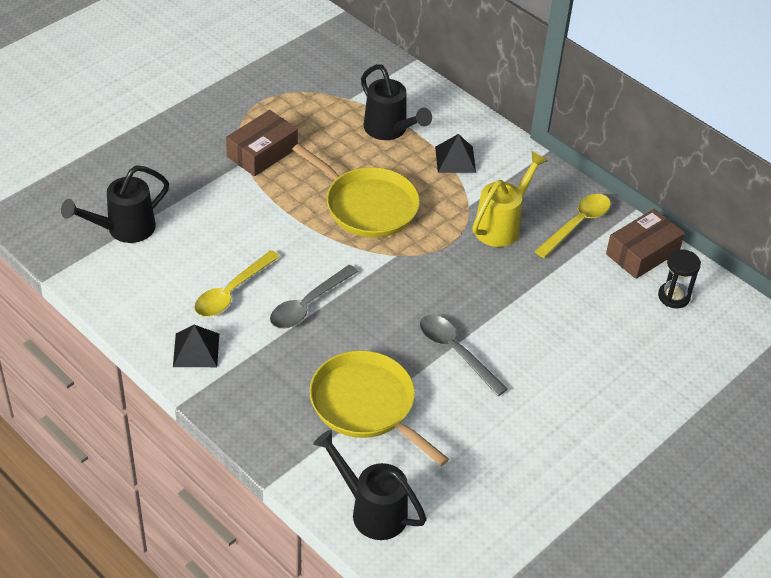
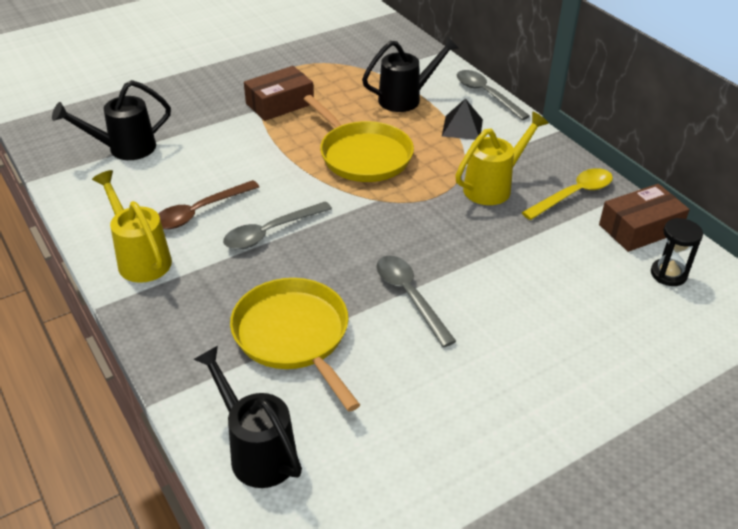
camera: 15 degrees right, 5 degrees down
black pyramid [173,325,219,367] -> yellow watering can [92,170,172,283]
yellow spoon [194,250,280,317] -> brown spoon [158,180,259,229]
black watering can [361,64,432,140] -> black watering can turned 90 degrees counterclockwise [362,36,459,112]
none -> grey spoon [457,70,530,120]

